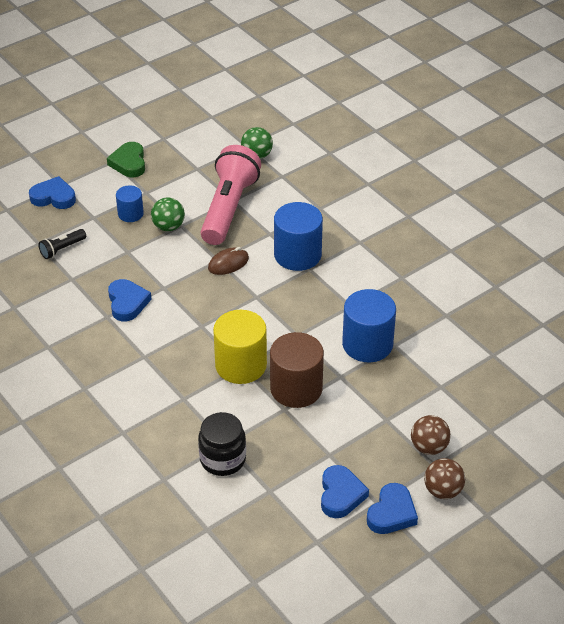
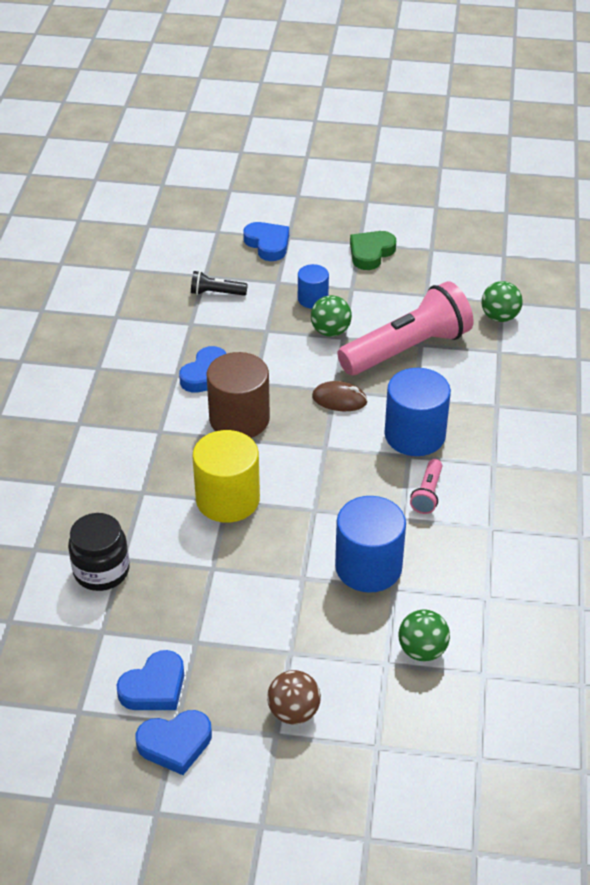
camera: 45 degrees right, 0 degrees up
brown cylinder [270,332,324,408] -> brown cylinder moved to [207,352,270,438]
brown ball [424,458,465,499] -> none
none -> green ball [398,609,450,661]
none -> pink flashlight [410,459,442,514]

